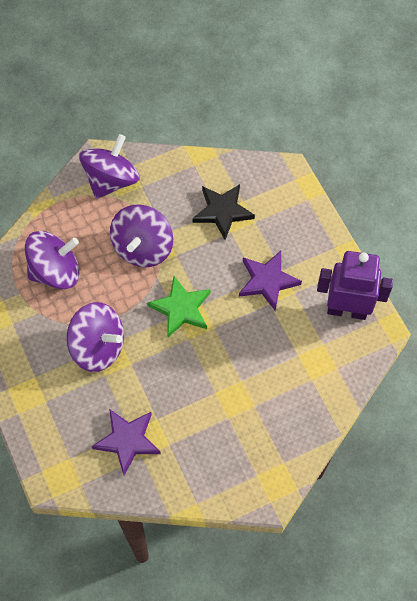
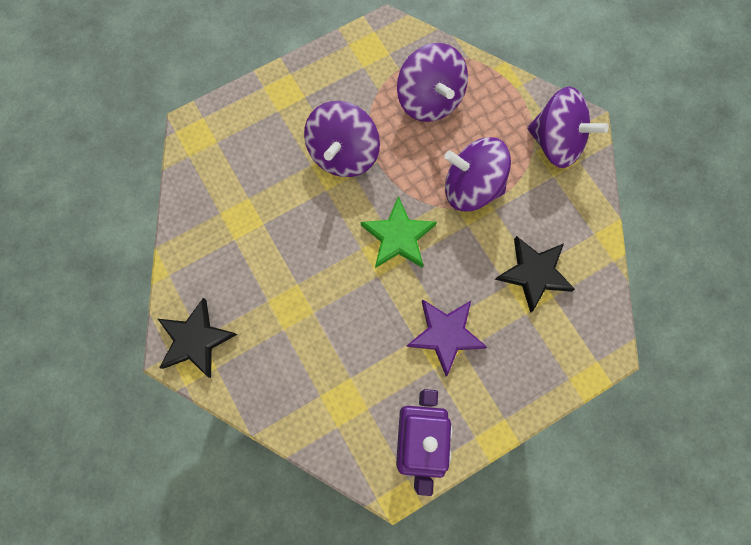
camera: 85 degrees right, 10 degrees up
purple star [91,409,161,475] -> none
none -> black star [158,298,237,378]

